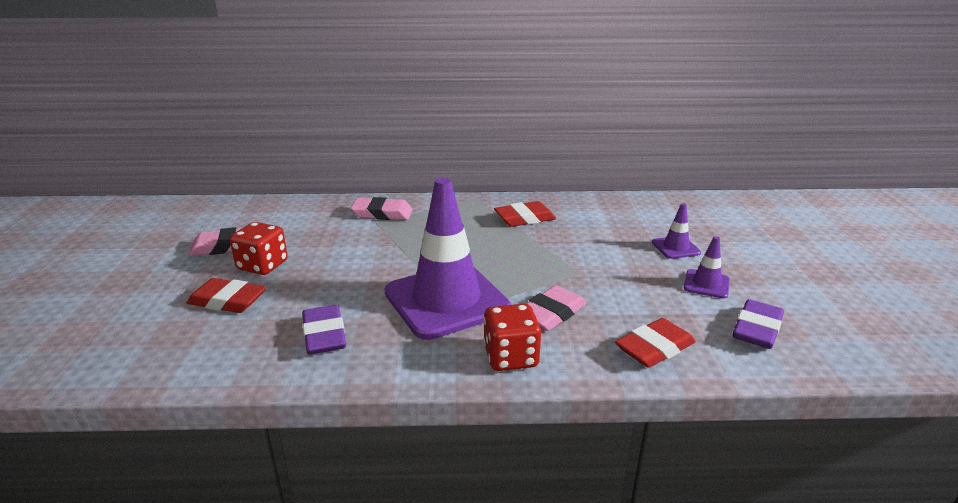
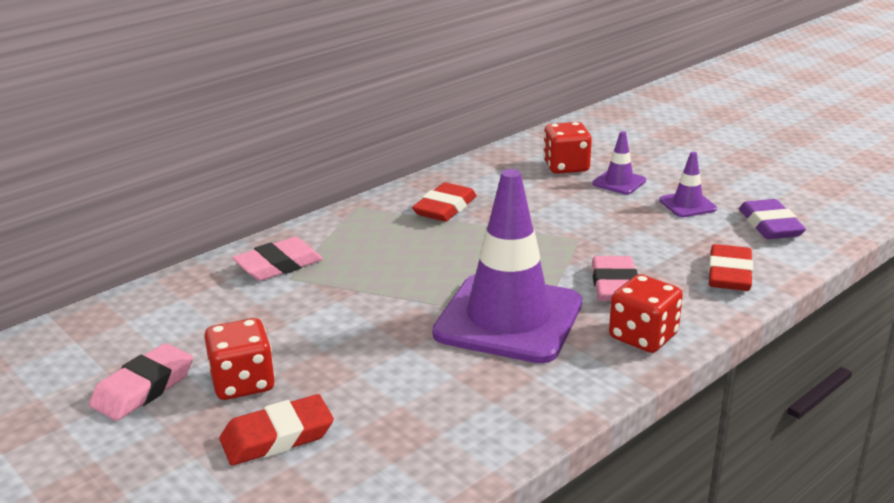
camera: 40 degrees left, 0 degrees up
purple eraser [302,305,346,355] -> none
none -> red dice [543,122,592,174]

